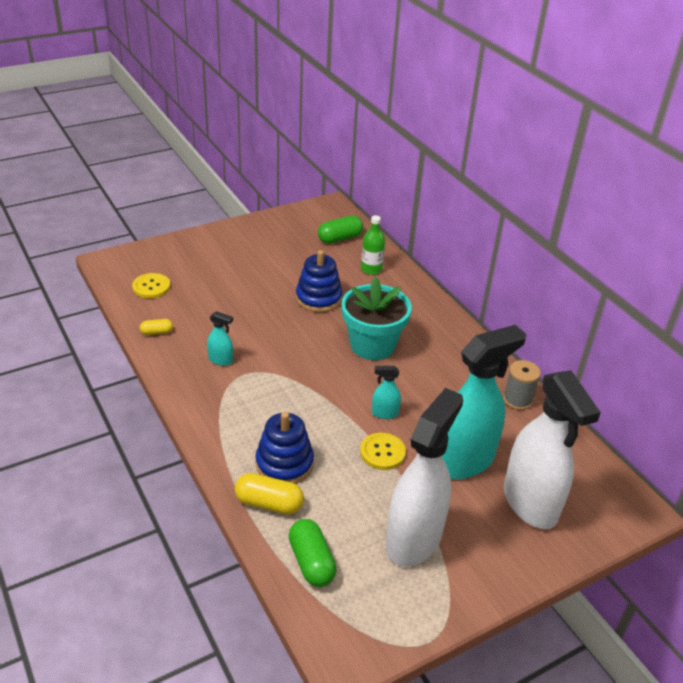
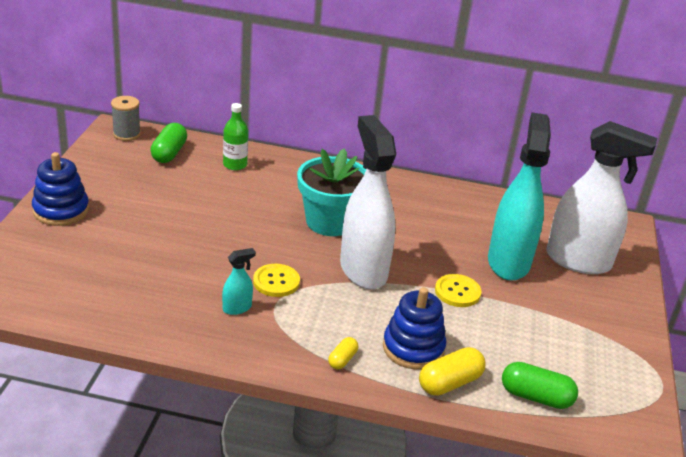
camera: 50 degrees left, 5 degrees down
yellow button [132,273,170,299] -> yellow button moved to [253,264,300,297]
yellow capsule [140,319,173,335] -> yellow capsule moved to [328,337,358,369]
blue stacking toy [296,250,342,312] -> blue stacking toy moved to [32,152,89,226]
turquoise spray bottle [372,366,401,419] -> none
white spray bottle [386,388,463,567] -> white spray bottle moved to [340,115,396,289]
grey spool [503,360,541,410] -> grey spool moved to [111,96,141,141]

